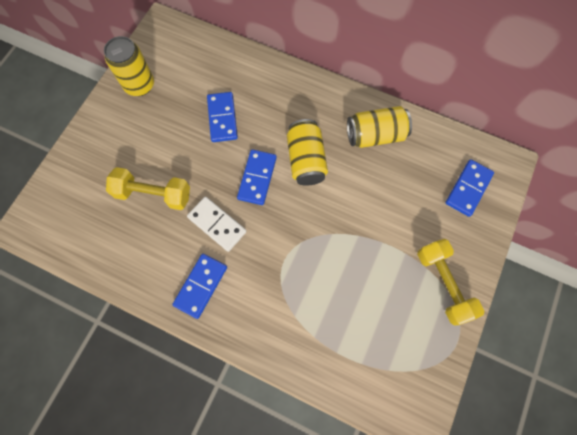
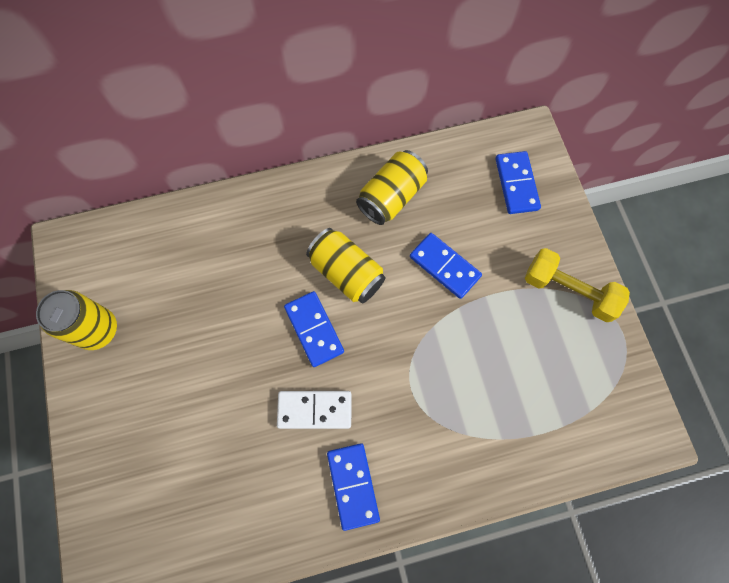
camera: 40 degrees left, 0 degrees up
yellow dumbbell [106,167,190,210] -> none
blue domino [207,92,238,142] -> blue domino moved to [410,233,482,299]

